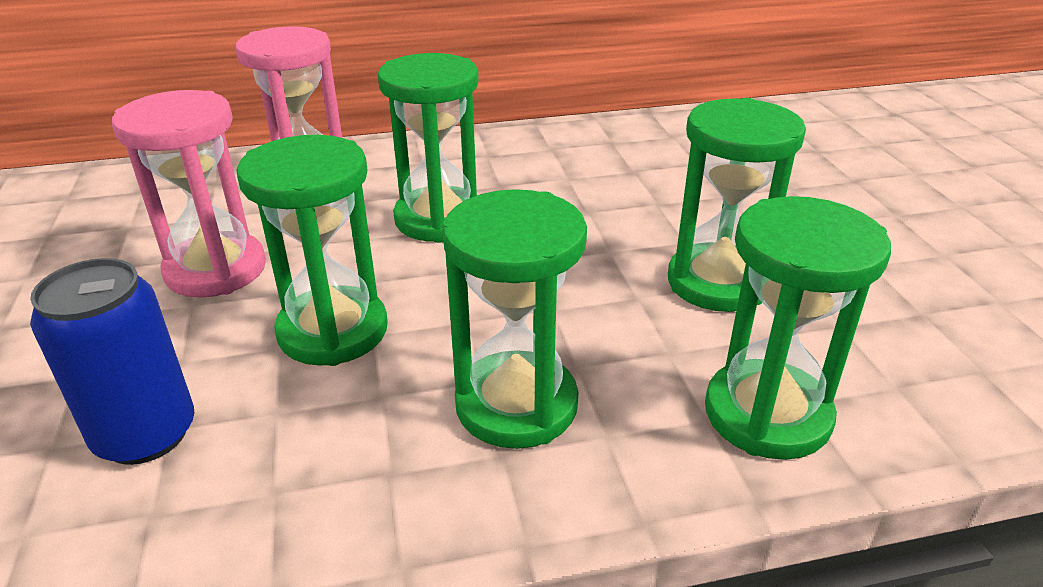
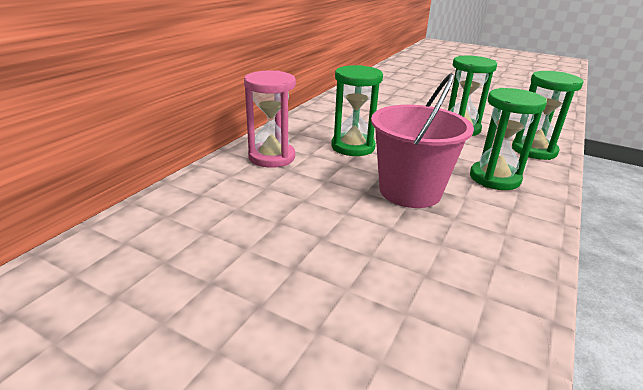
camera: 50 degrees left, 5 degrees down
blue can [30,258,194,465] -> none
pink hourglass [112,90,266,298] -> none
green hourglass [237,135,388,366] -> pink bucket [371,73,474,208]

